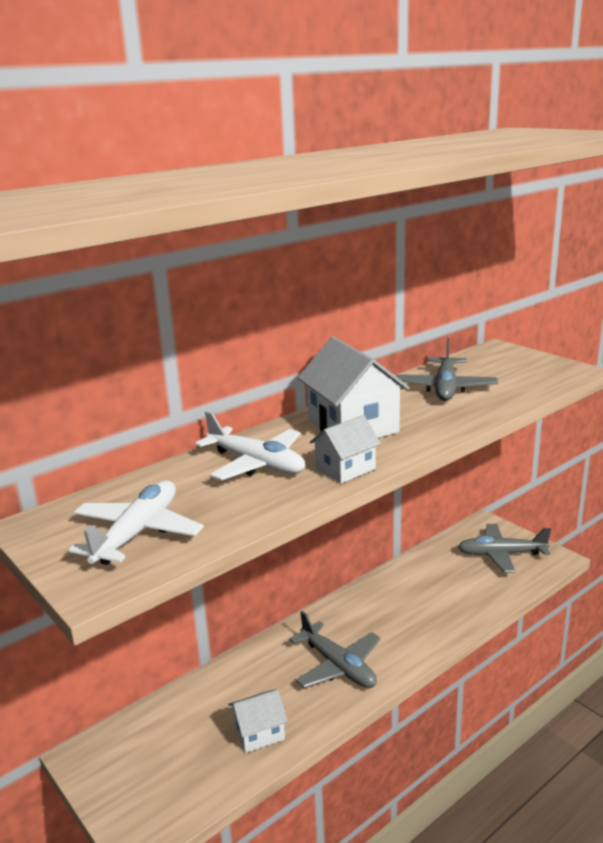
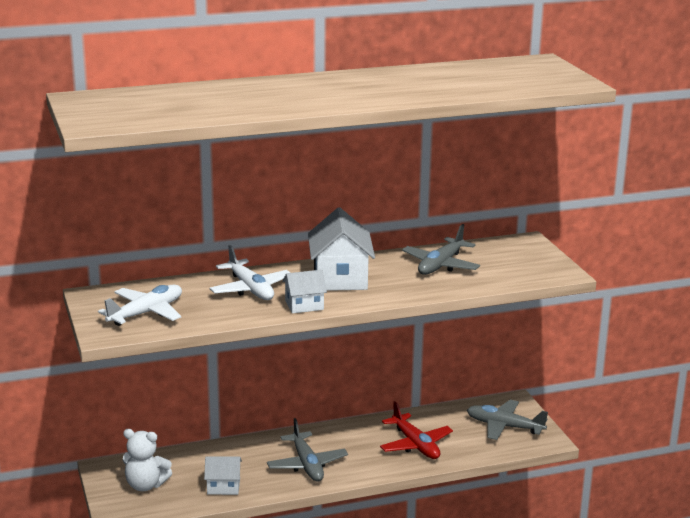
camera: 20 degrees right, 0 degrees up
none -> white teddy bear [123,429,172,491]
none -> red plane [380,401,453,459]

